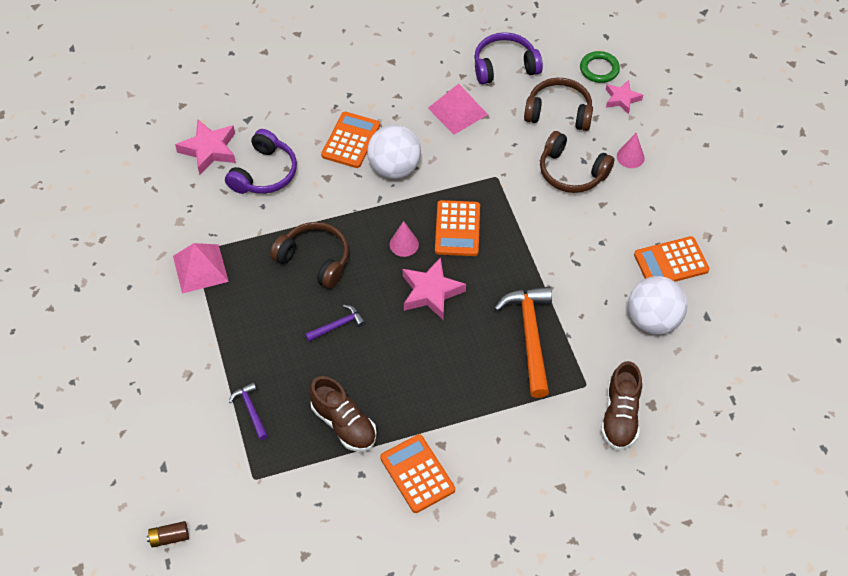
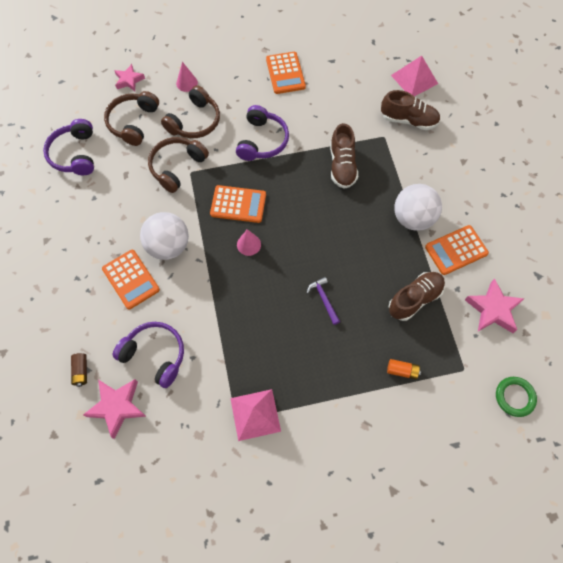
camera: 85 degrees left, 10 degrees up
brown battery [147,521,189,548] -> brown battery moved to [71,353,87,387]
purple hammer [229,382,268,440] -> orange battery [387,359,421,380]
brown headphones [270,222,349,289] -> brown headphones moved to [148,137,209,193]
orange calculator [321,112,380,168] -> orange calculator turned 150 degrees counterclockwise [102,250,160,310]
pink star [403,257,466,320] -> pink star moved to [465,278,524,333]
pink pyramid [428,84,488,135] -> pink pyramid moved to [391,56,438,96]
orange hammer [494,286,552,398] -> brown shoe [330,123,358,189]
green ring [580,51,620,83] -> green ring moved to [496,377,537,417]
white ball [628,276,687,334] -> white ball moved to [394,184,442,231]
none -> purple headphones [236,105,289,161]

